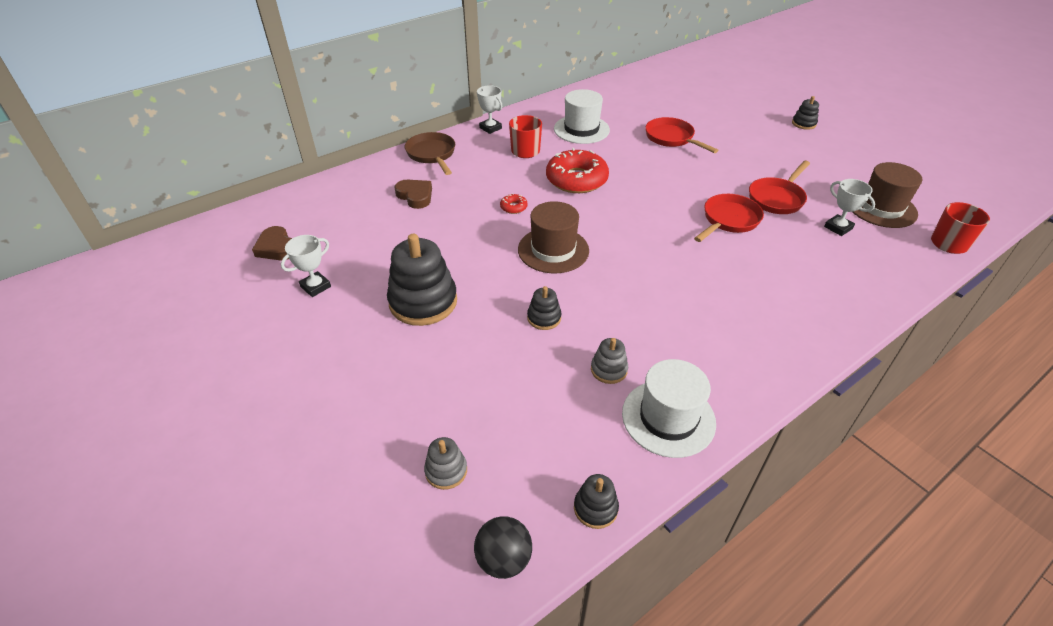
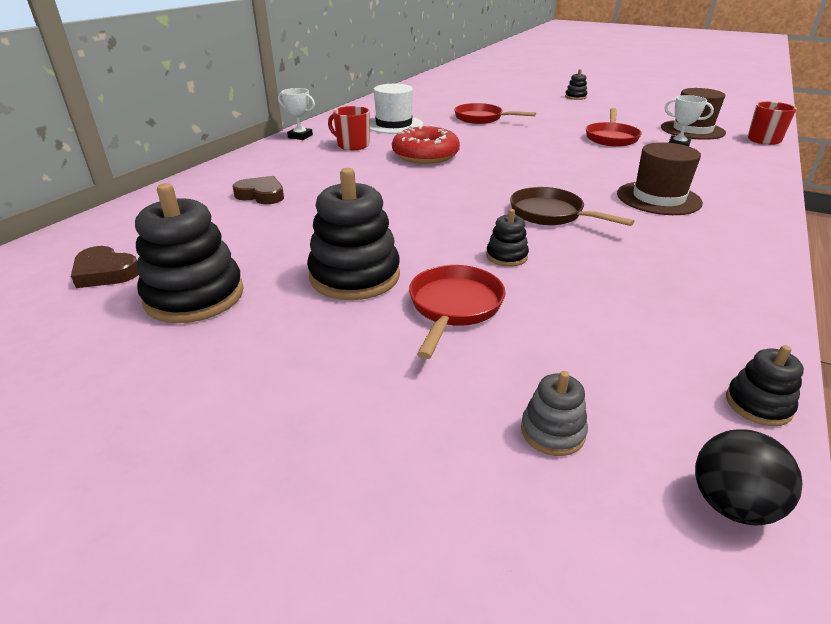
camera: 25 degrees left, 10 degrees down
white trophy [281,235,331,297] -> black stacking toy [135,183,244,323]
brown pan [405,132,455,175] -> brown pan moved to [510,187,635,226]
red donut [500,193,528,214] -> none
brown hat [518,201,589,273] -> brown hat moved to [617,142,703,215]
grey stacking toy [591,338,628,384] -> none
white hat [622,359,716,458] -> none
red pan [694,194,764,242] -> red pan moved to [409,265,506,359]

